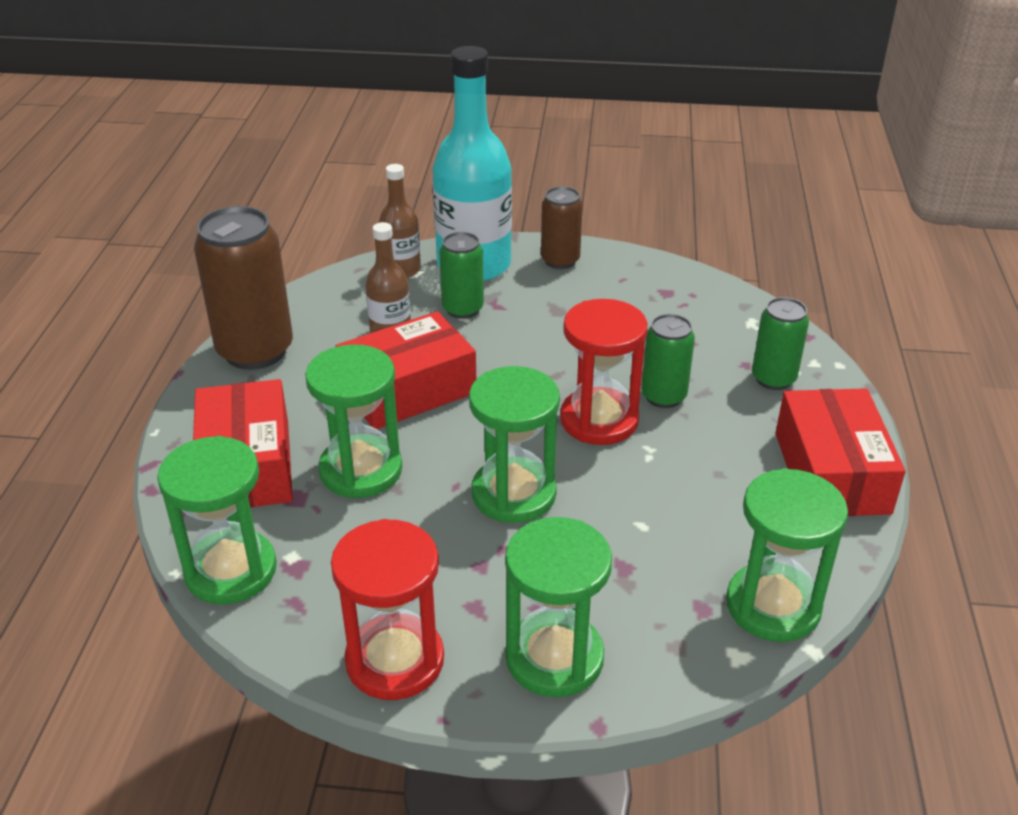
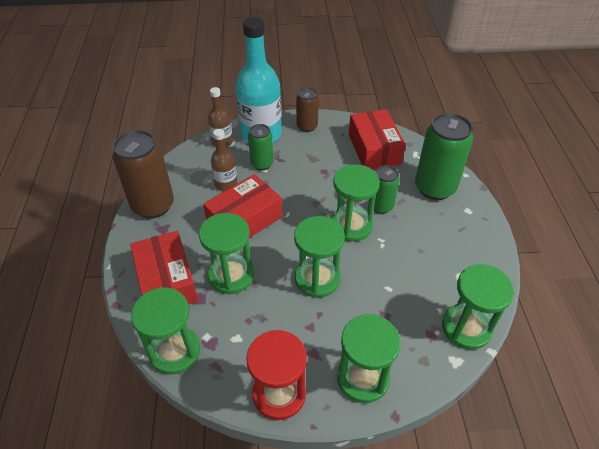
camera: 10 degrees left, 10 degrees up
red hourglass [560,299,648,445] -> green hourglass [331,164,380,242]
green can [752,297,809,390] -> green can [415,113,473,200], size x1.76
red box [776,388,906,516] -> red box moved to [349,109,406,169]

